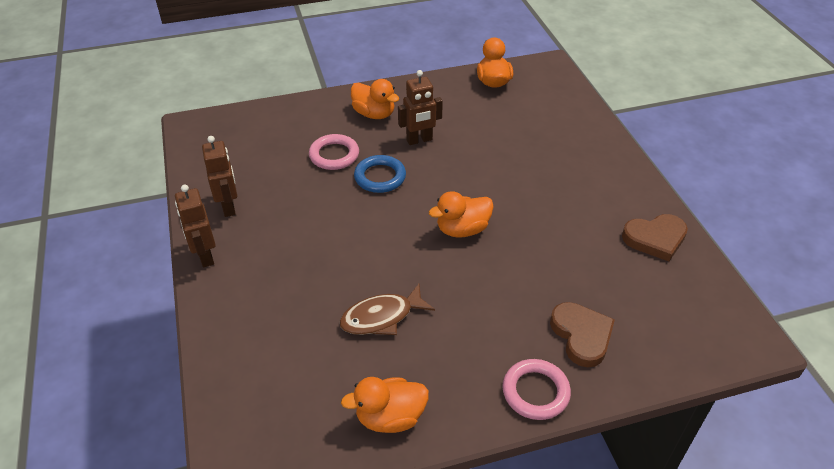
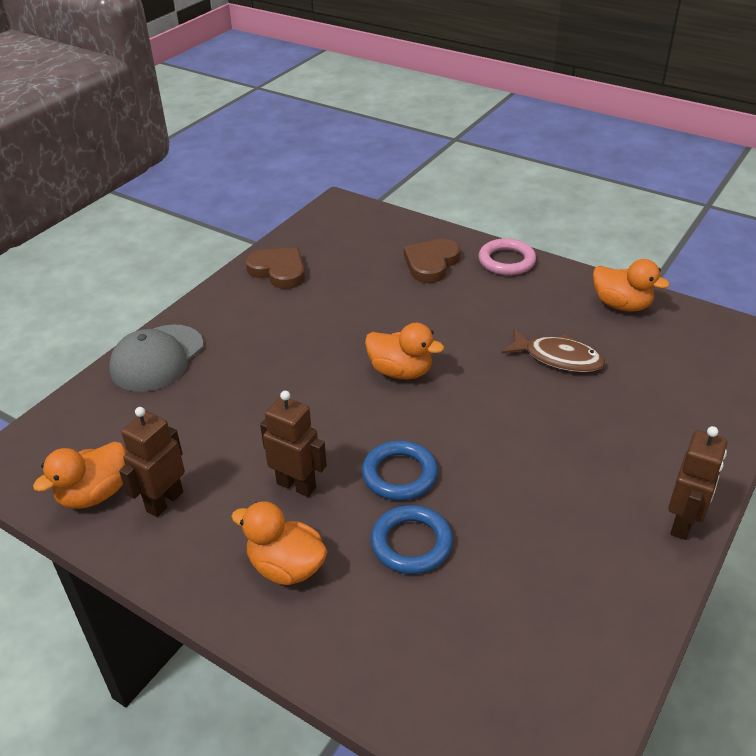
camera: 130 degrees left, 5 degrees down
brown robot [202,136,237,217] -> brown robot moved to [119,407,185,517]
pink ring [309,134,359,170] -> blue ring [371,505,453,574]
orange duck [351,79,399,119] -> orange duck turned 60 degrees counterclockwise [231,501,327,585]
none -> grey cap [109,325,204,392]

